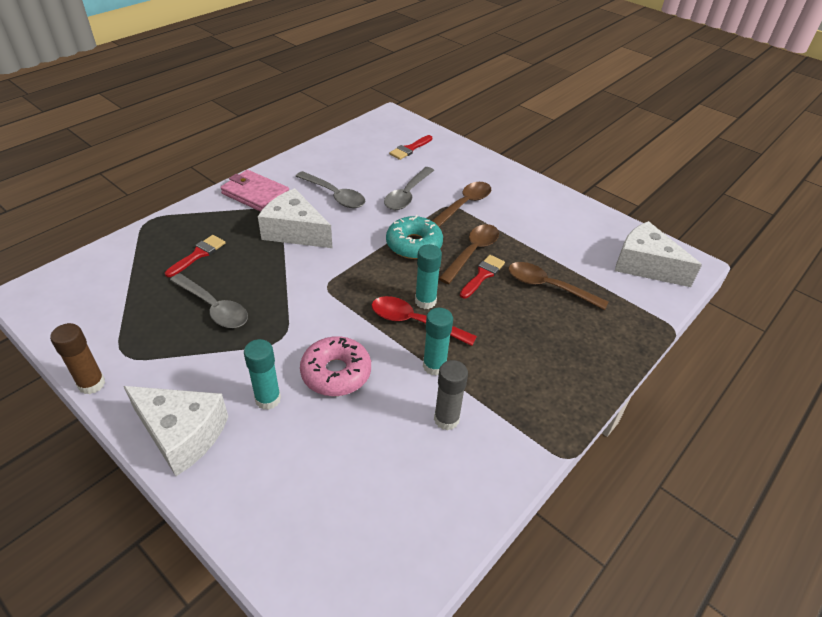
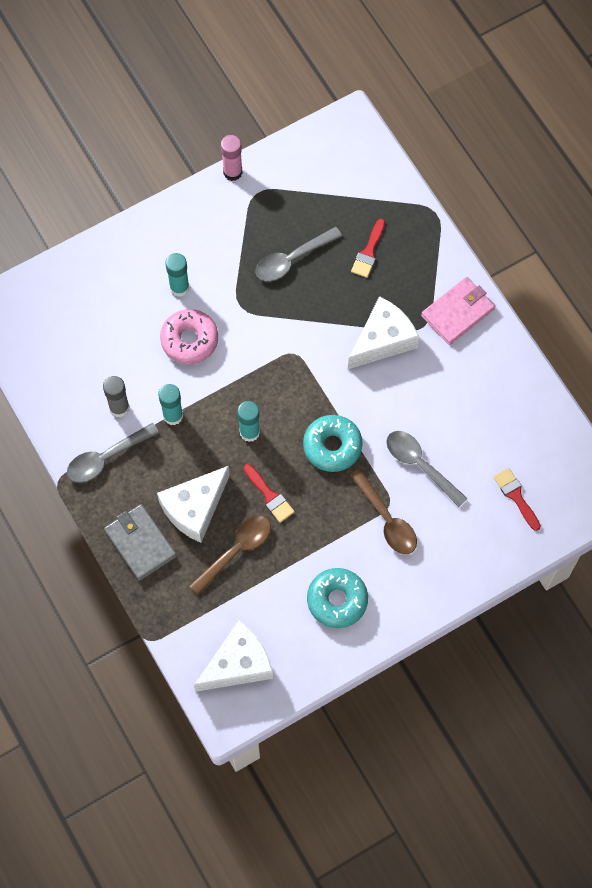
camera: 110 degrees right, 25 degrees up
brown glue stick [50,323,105,394] -> pink glue stick [221,135,243,181]
white cheese [123,386,228,476] -> white cheese moved to [157,466,230,543]
red brush [165,235,225,277] -> red brush turned 60 degrees clockwise [351,218,385,278]
grey spoon [296,171,365,208] -> grey spoon moved to [67,423,159,483]
red spoon [372,296,477,346] -> none
brown spoon [438,224,499,284] -> none
none -> grey wallet [104,504,176,581]
none -> turquoise donut [307,568,368,628]

